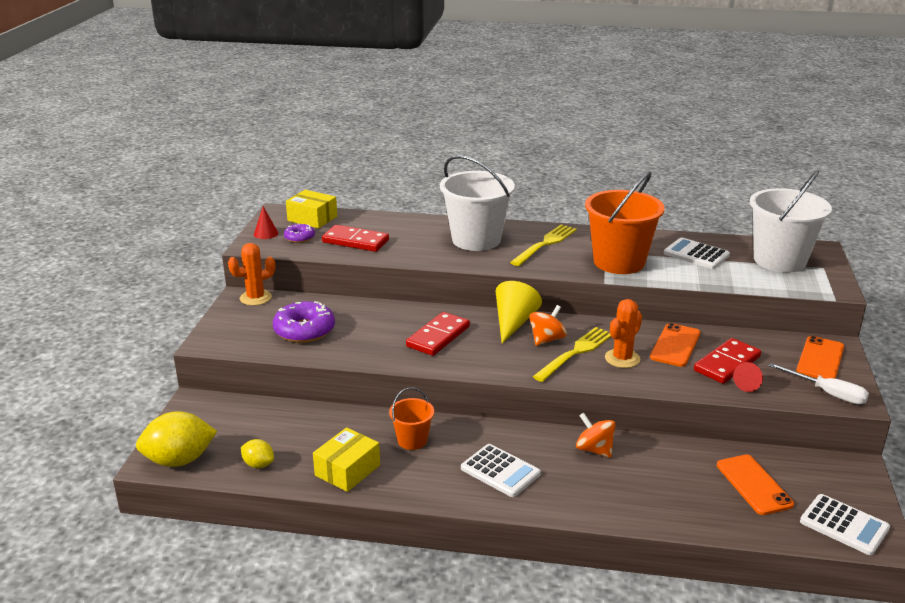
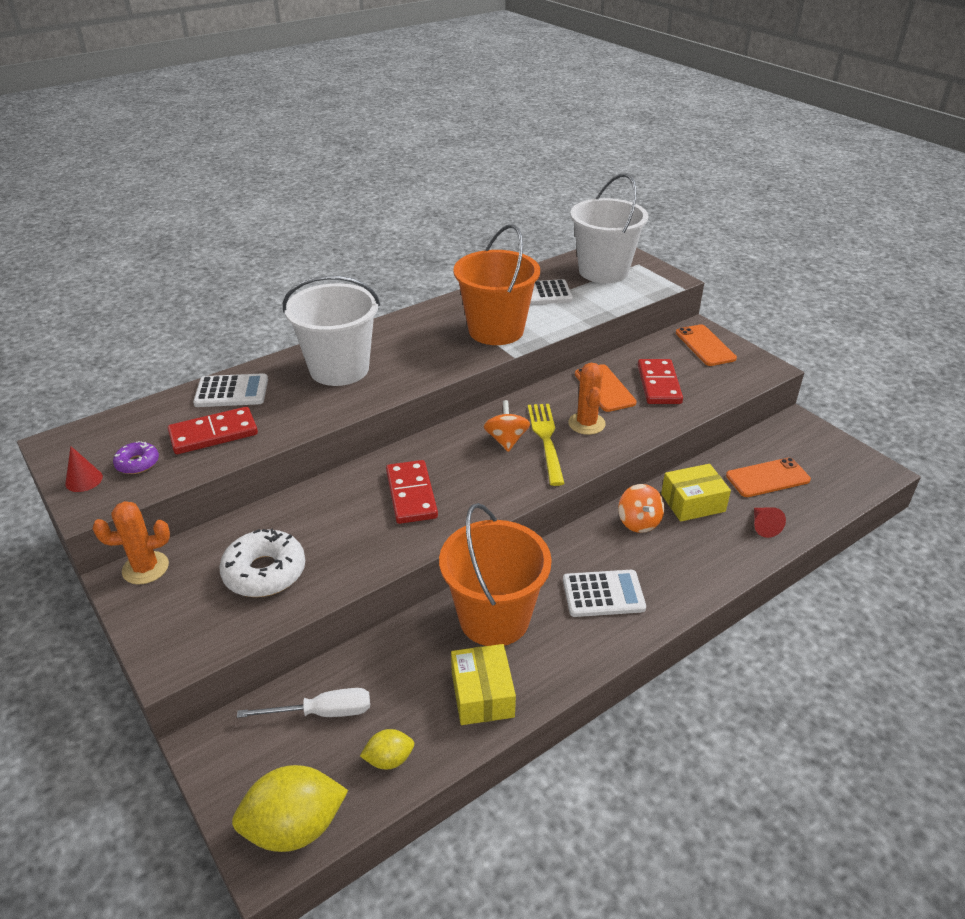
camera: 45 degrees left, 10 degrees up
yellow lemon [136,411,217,467] -> yellow lemon turned 45 degrees clockwise [232,765,348,852]
orange cactus [228,243,275,306] -> orange cactus turned 60 degrees clockwise [93,501,170,585]
purple donut [273,301,335,343] -> white donut [219,528,305,597]
yellow box [286,190,337,228] -> yellow box moved to [661,464,731,522]
orange bucket [389,387,434,450] -> orange bucket [439,503,552,646], size x2.00
yellow cone [496,281,542,344] -> none
yellow fork [510,224,577,266] -> none
orange spinning top [576,413,616,458] -> orange spinning top turned 105 degrees counterclockwise [618,484,664,533]
orange phone [717,454,794,515] -> orange phone turned 45 degrees counterclockwise [726,458,811,497]
red cone [733,362,763,392] -> red cone moved to [754,507,786,538]
white screwdriver [769,363,869,404] -> white screwdriver moved to [237,688,370,718]
white calculator [800,494,890,555] -> white calculator moved to [193,373,268,407]

